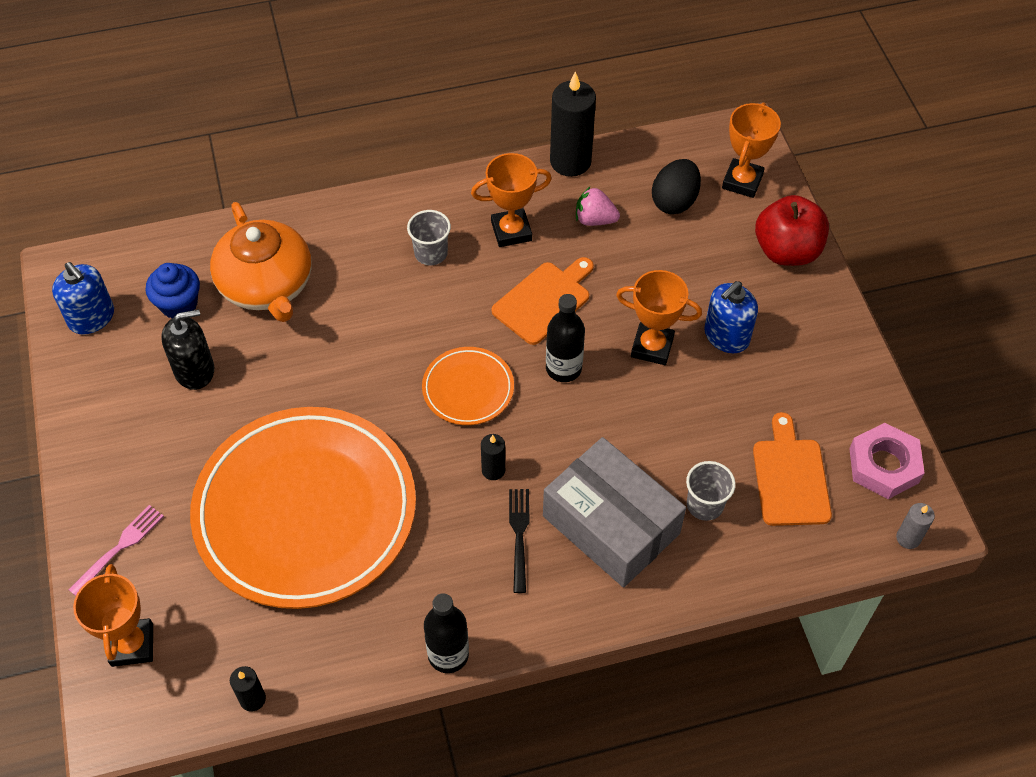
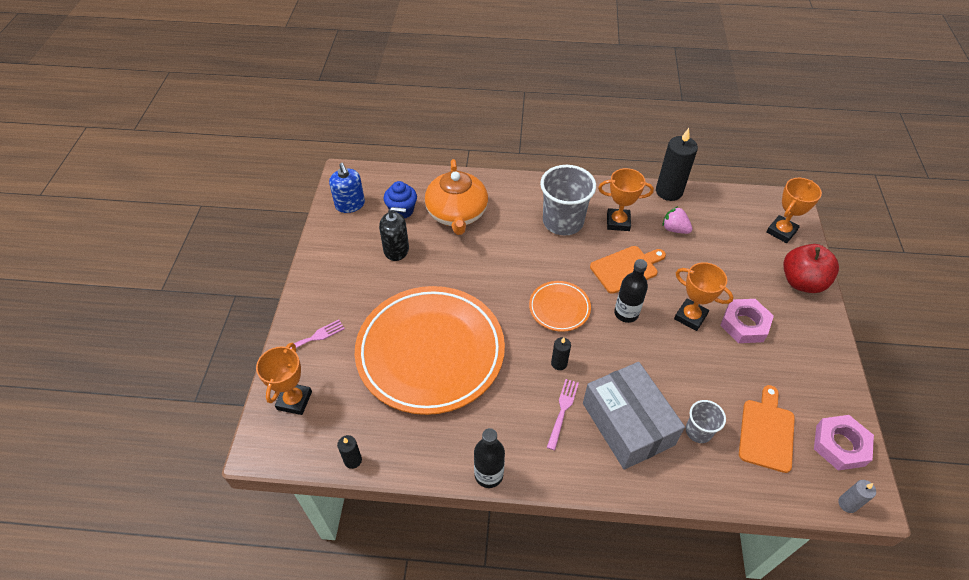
camera: 20 degrees right, 5 degrees down
grey cup [407,210,451,265] -> grey cup [540,165,596,235], size x1.91
black fork [509,489,529,593] -> pink fork [547,379,579,450]
black egg [652,159,701,214] -> none
blue soap dispenser [704,281,758,353] -> pink nut [720,299,774,343]

